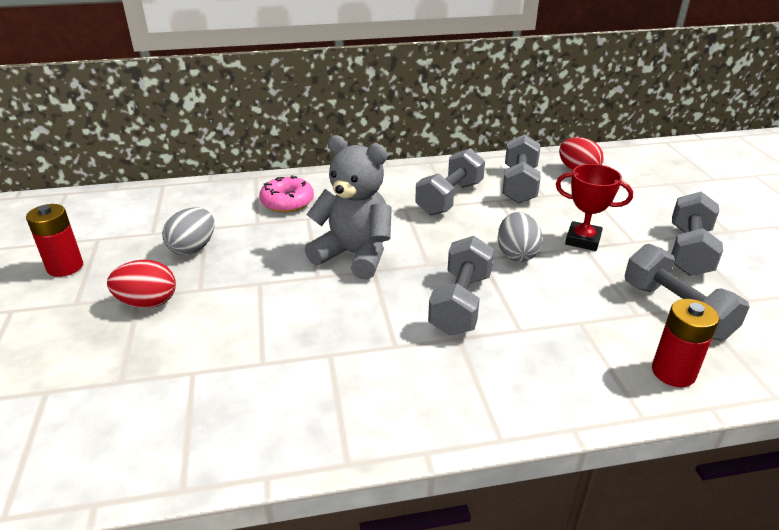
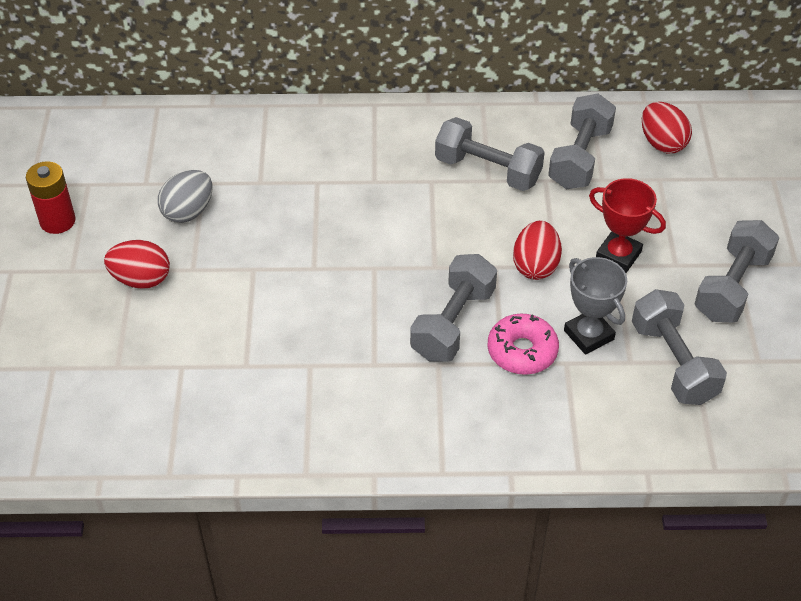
camera: 10 degrees right, 15 degrees up
pink donut [259,175,314,213] -> pink donut moved to [488,314,559,375]
grey teddy bear [305,135,392,279] -> none
grey dumbbell [415,148,485,216] -> grey dumbbell turned 75 degrees clockwise [435,117,545,191]
grey egg [498,212,543,262] -> red egg [513,221,562,280]
red battery [652,299,719,387] -> none
none -> grey trophy [564,257,627,355]

